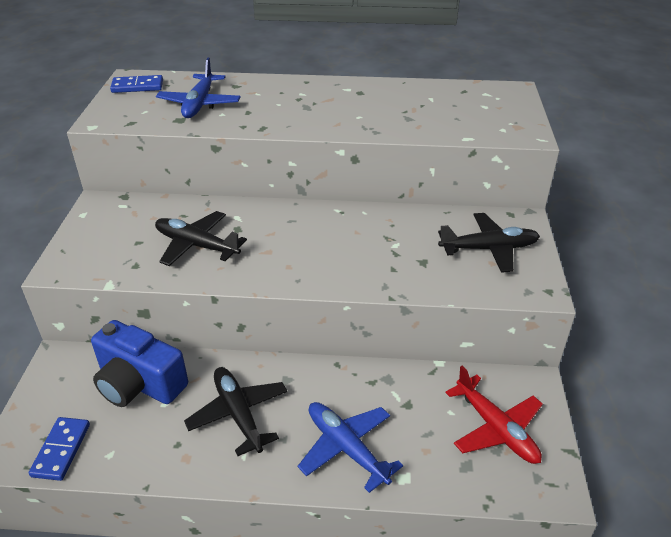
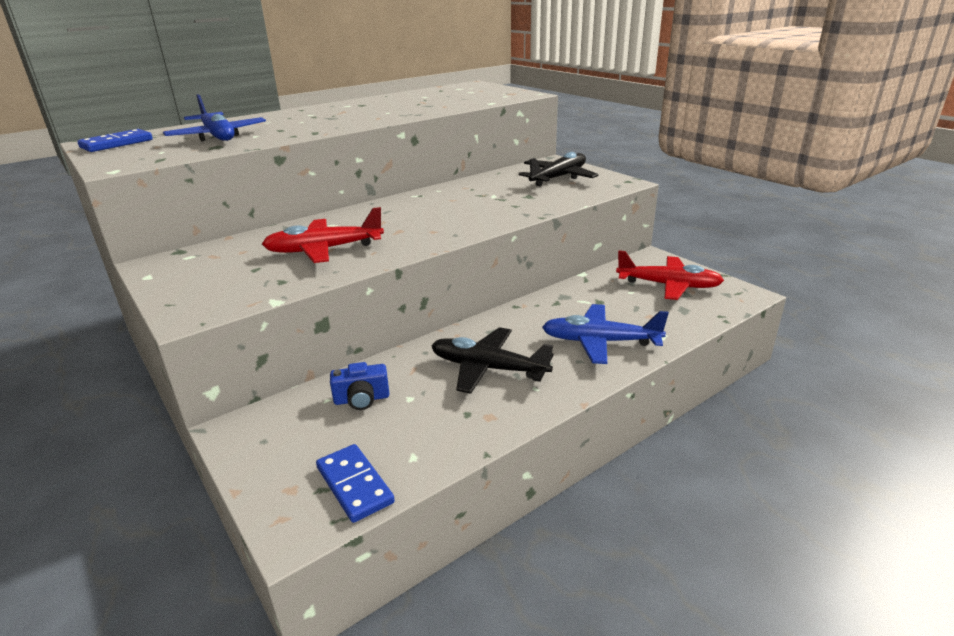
camera: 40 degrees left, 10 degrees down
blue camera [91,320,188,407] -> blue camera [330,362,389,410], size x0.49
black plane [155,211,247,266] -> red plane [262,207,384,263]

